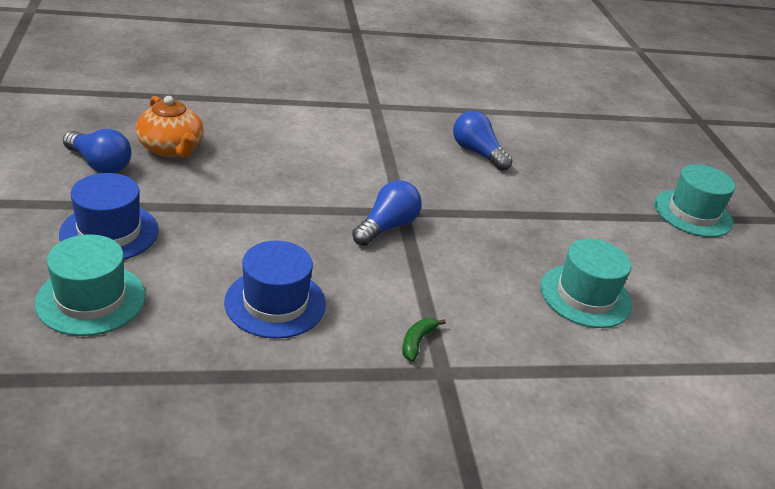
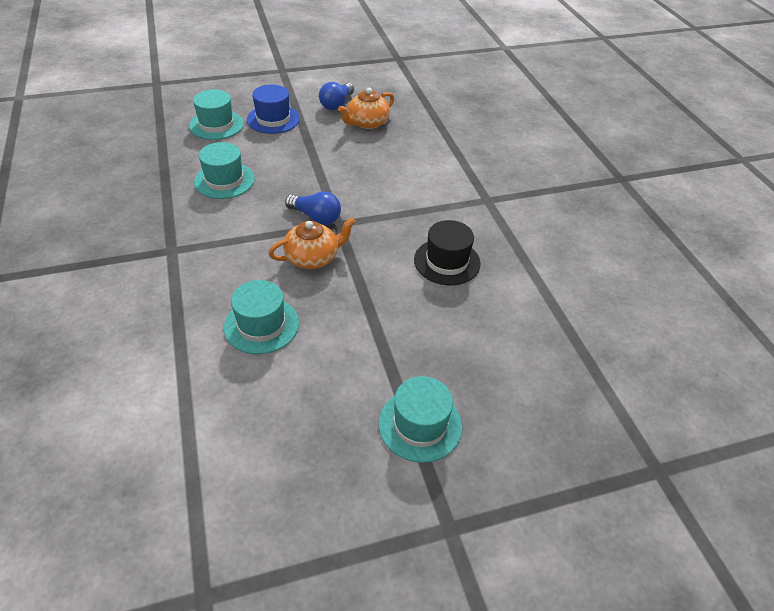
camera: 85 degrees right, 10 degrees up
blue hat [224,241,326,339] -> turquoise hat [194,142,255,199]
green banana [402,318,446,362] -> none
blue light bulb [453,111,512,171] -> black hat [414,220,481,285]
none -> orange teapot [268,218,356,269]

